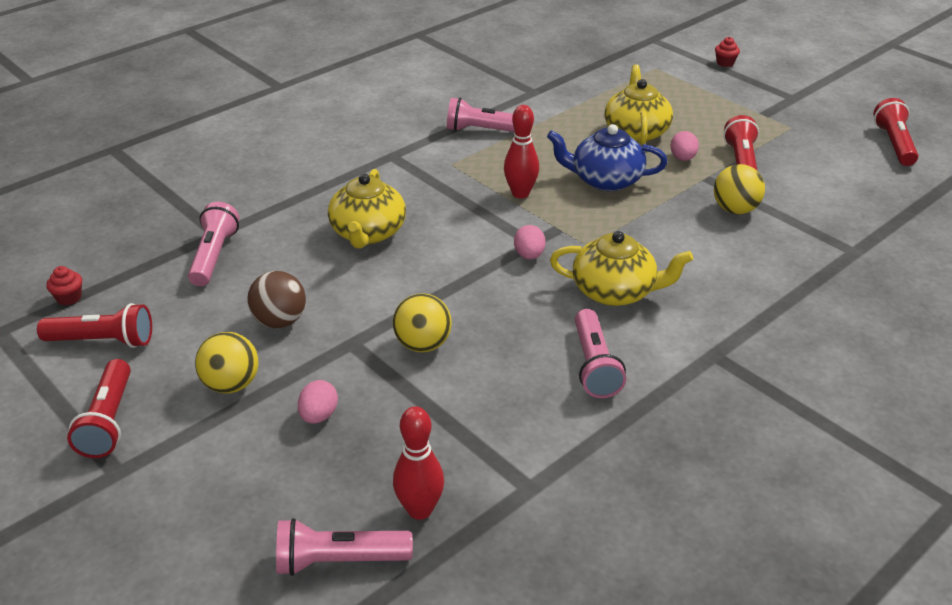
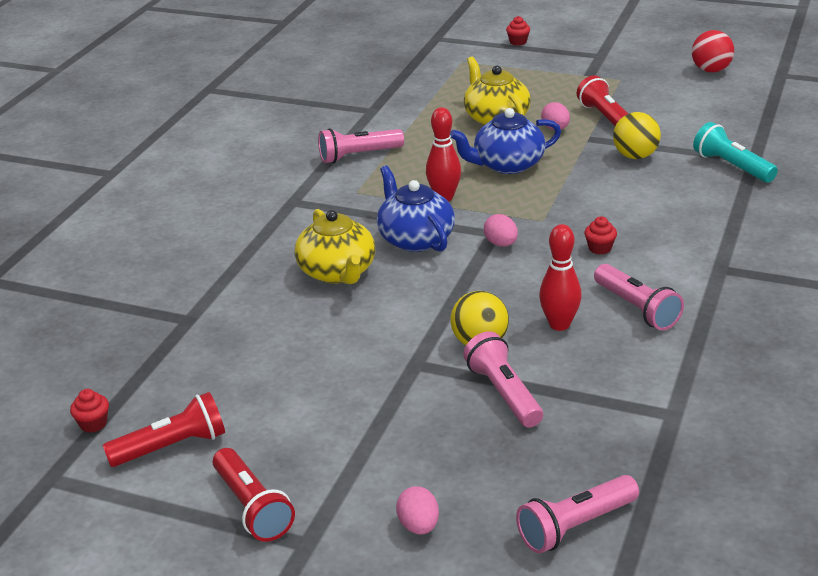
camera: 25 degrees left, 5 degrees down
pink flashlight [188,202,240,286] -> pink flashlight moved to [463,331,543,428]
yellow ball [195,332,258,394] -> none
brown ball [247,271,306,328] -> none
pink egg [298,380,338,424] -> pink egg moved to [396,486,439,535]
red bowling pin [393,406,444,520] -> red bowling pin moved to [539,224,582,331]
yellow teapot [550,231,693,306] -> red cupcake [584,217,617,255]
red flashlight [873,98,918,166] -> red ball [692,30,734,72]
none -> blue teapot [377,166,455,252]
none -> turquoise flashlight [693,122,778,183]

